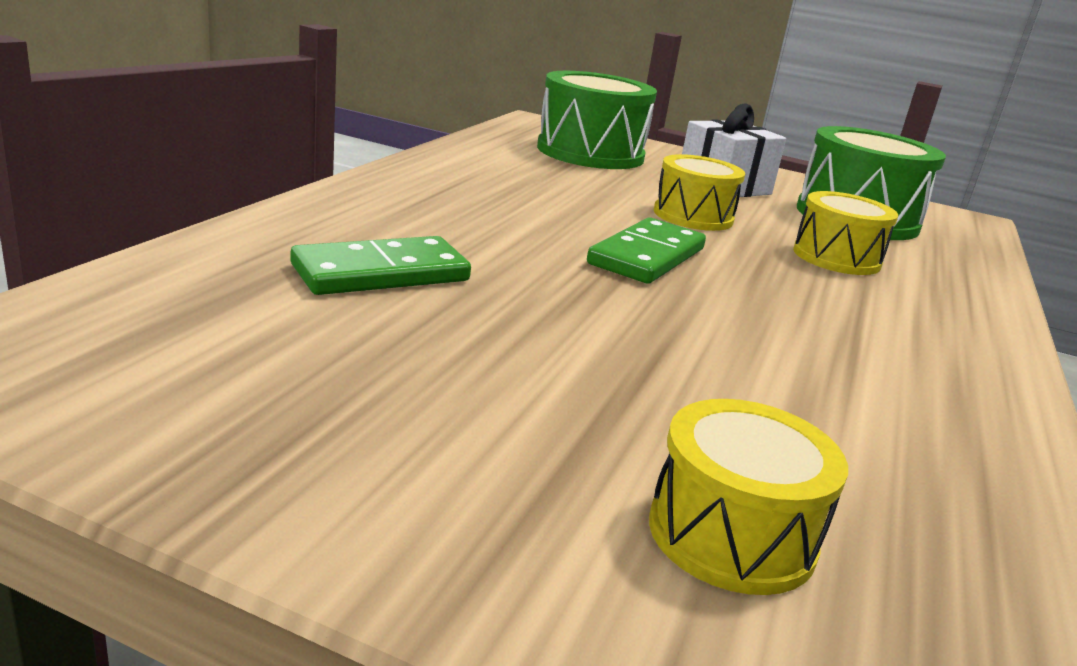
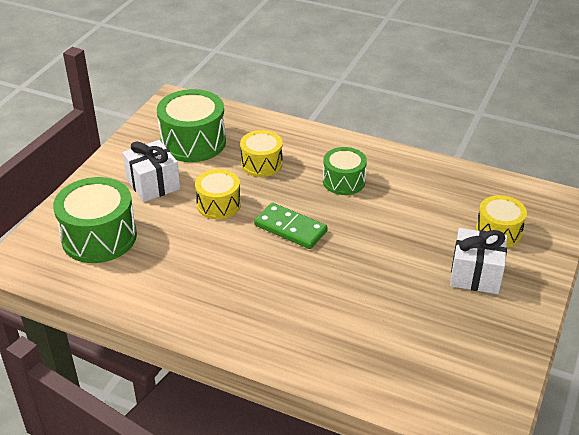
camera: 85 degrees left, 15 degrees up
green domino [291,236,471,295] -> none
none -> green drum [323,147,367,195]
none -> white gift [450,228,507,294]

